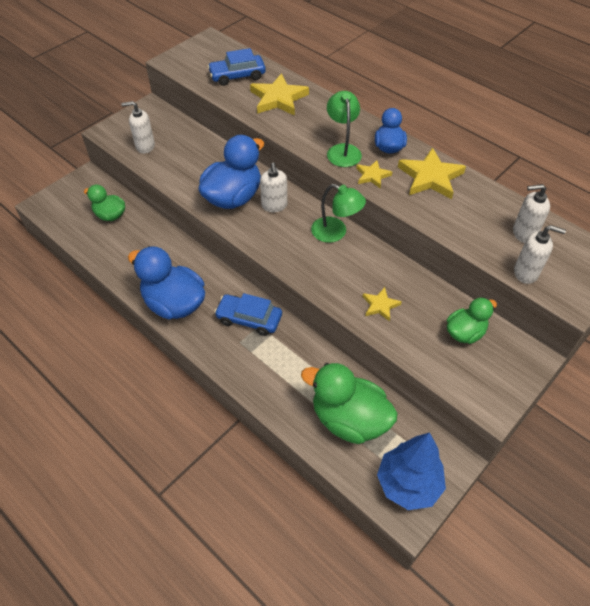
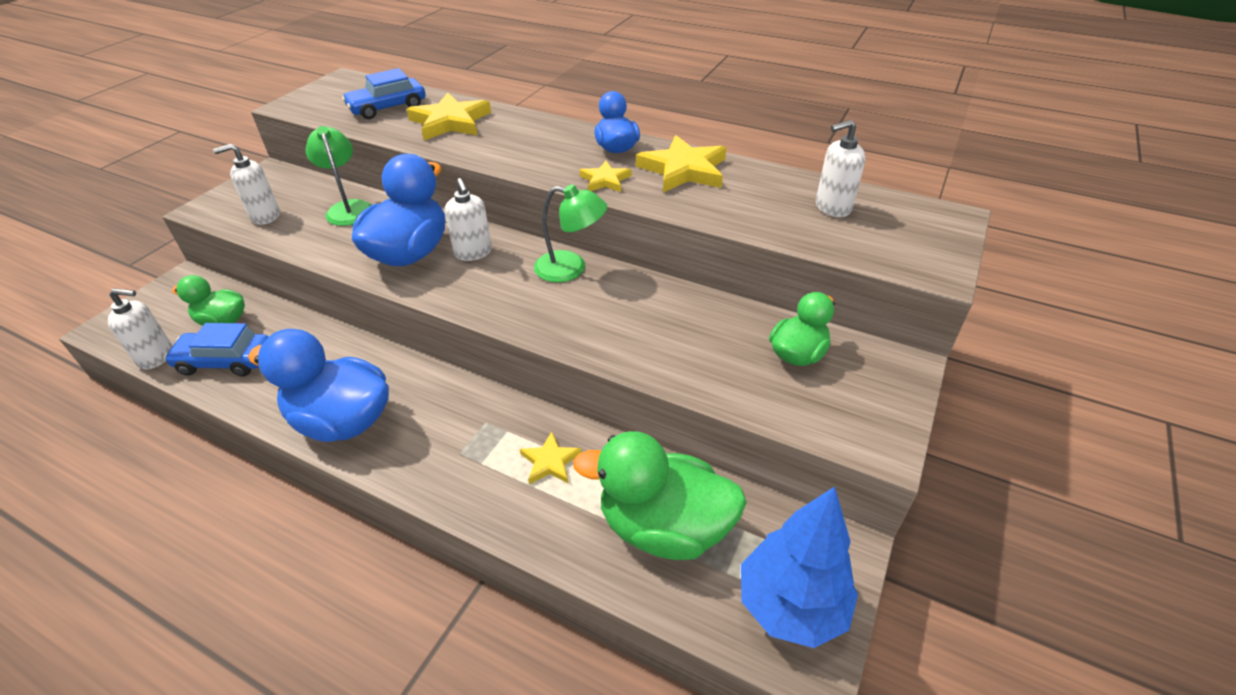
camera: 15 degrees left, 10 degrees down
blue car [214,293,282,336] -> blue car moved to [164,323,269,377]
green lamp [327,91,362,167] -> green lamp moved to [305,126,371,226]
yellow star [362,287,402,322] -> yellow star moved to [520,432,582,484]
white soap dispenser [514,225,566,284] -> white soap dispenser moved to [108,288,173,370]

